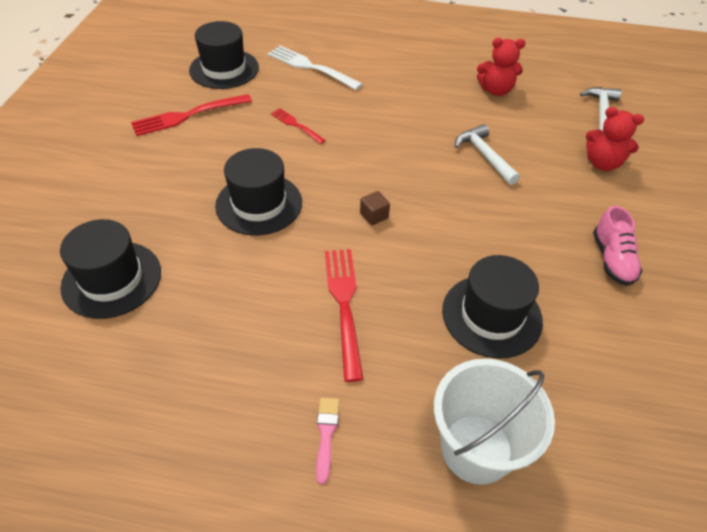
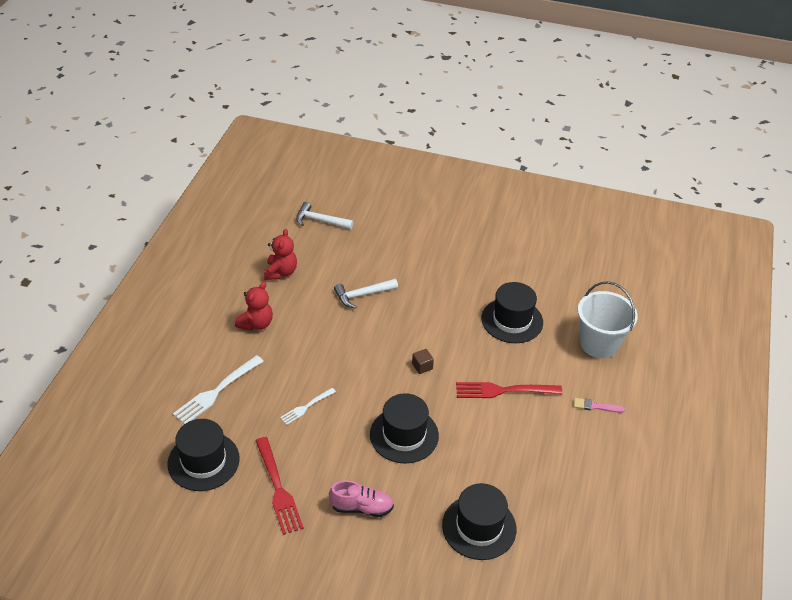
camera: 85 degrees left, 5 degrees down
red fork [271,108,326,144] -> white fork [280,388,336,425]
red teddy bear [586,107,644,171] -> red teddy bear moved to [235,282,273,331]
pink shoe [593,206,642,286] -> pink shoe moved to [329,480,394,517]

